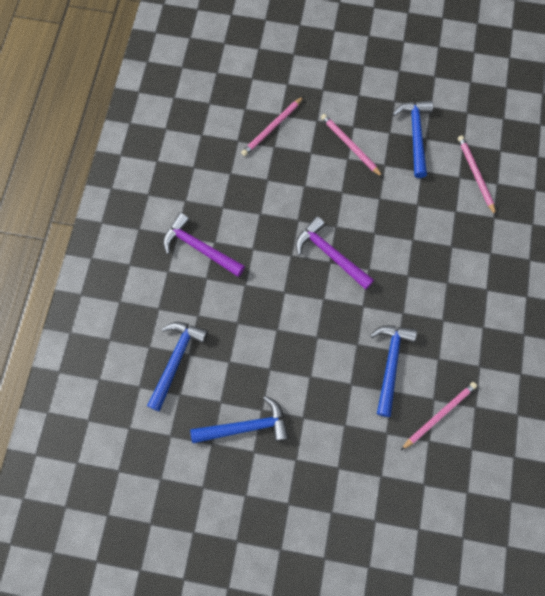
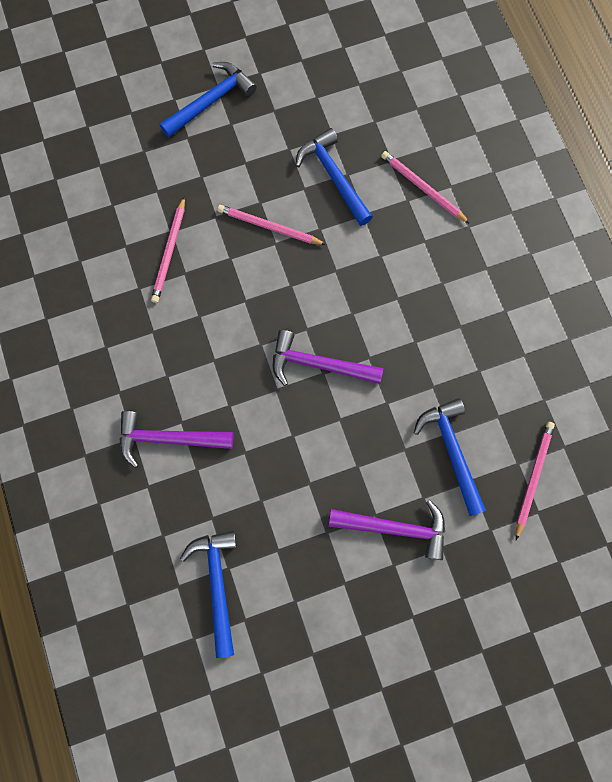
camera: 30 degrees left, 5 degrees up
blue hammer [190,396,289,443] -> blue hammer moved to [160,62,257,137]
none -> purple hammer [328,500,445,560]

